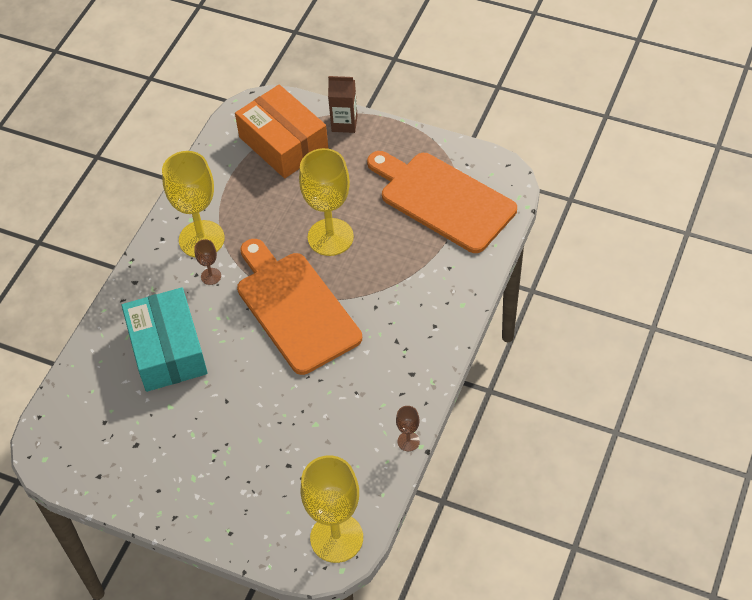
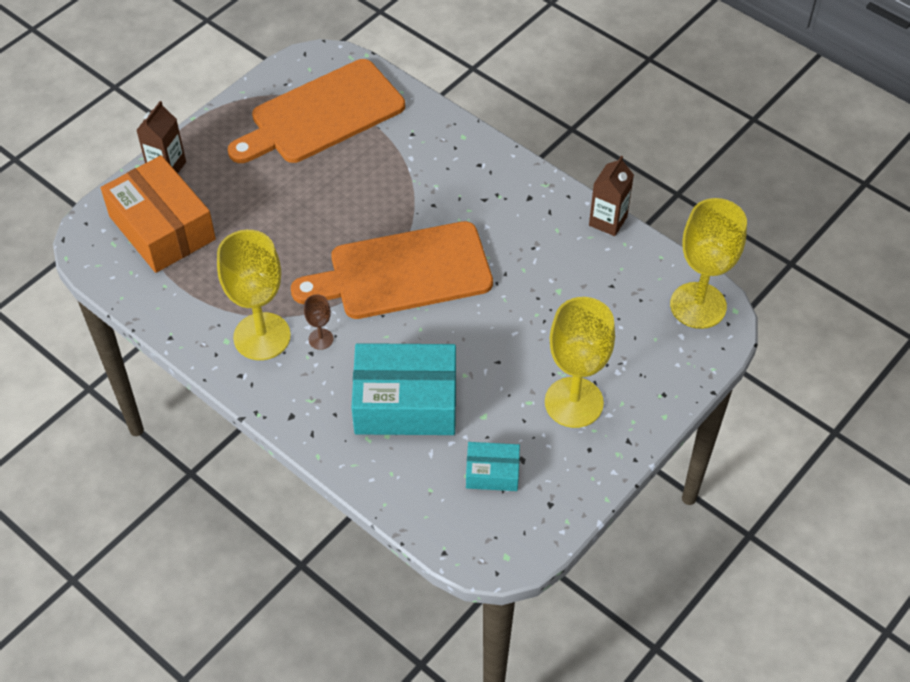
camera: 75 degrees left, 0 degrees up
orange box [235,85,328,178] -> orange box turned 75 degrees clockwise [101,155,216,273]
yellow goblet [299,148,354,256] -> yellow goblet moved to [545,297,615,428]
brown goblet [396,406,420,451] -> brown carton [589,156,634,236]
none -> turquoise box [466,442,520,491]

